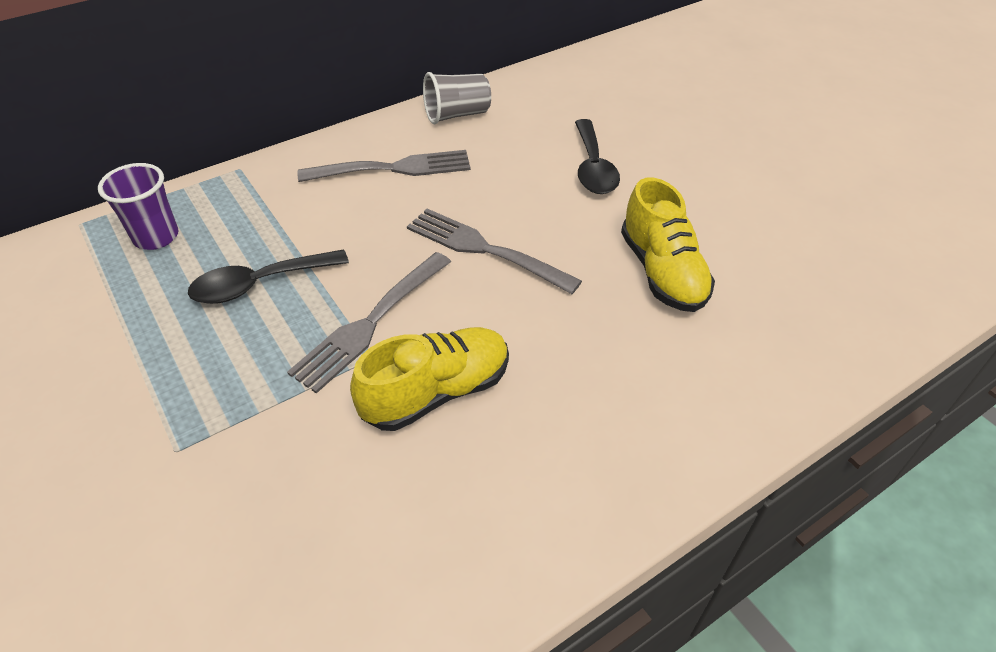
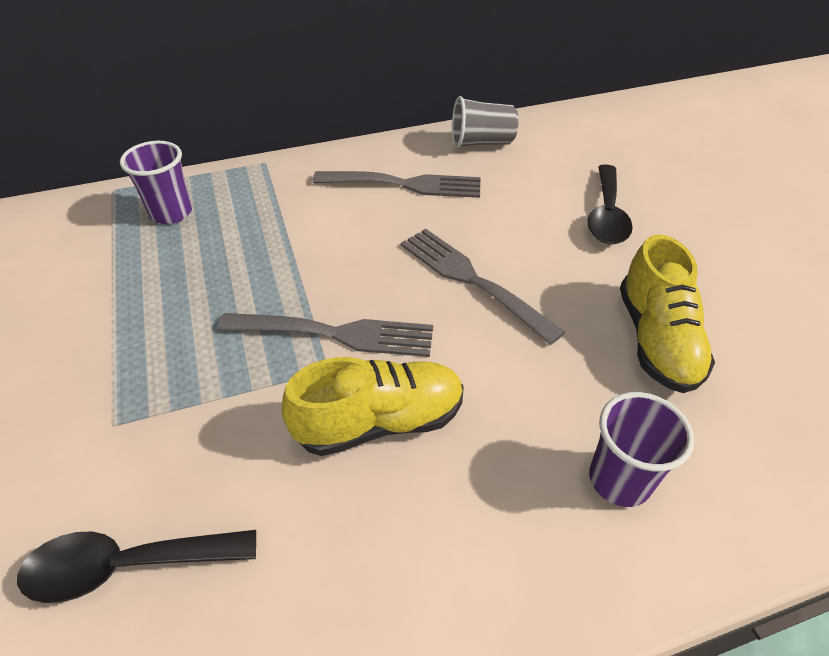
camera: 15 degrees right, 0 degrees up
black spoon [188,249,349,304] -> black spoon moved to [17,530,256,603]
grey fork [287,252,451,394] -> grey fork turned 135 degrees counterclockwise [218,313,433,357]
none -> purple cup [589,392,694,507]

